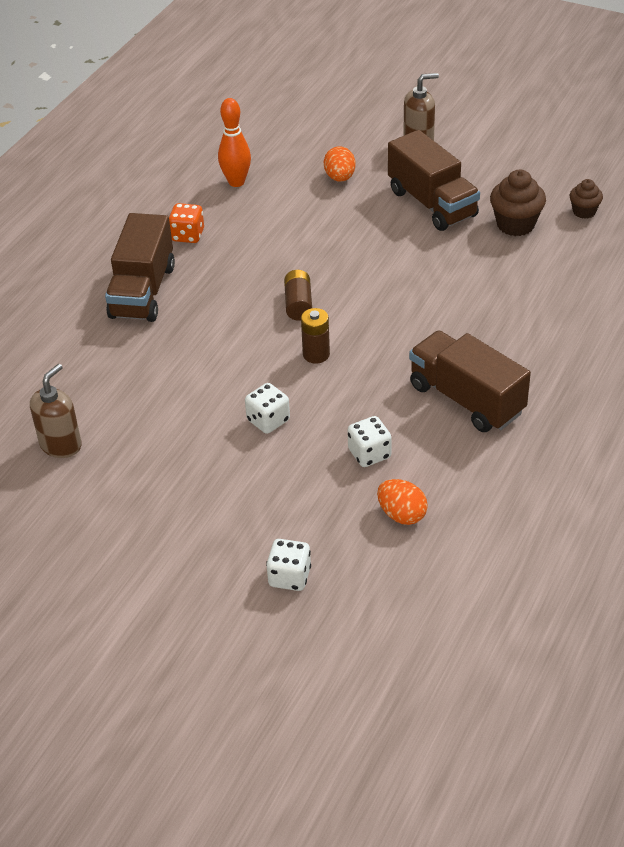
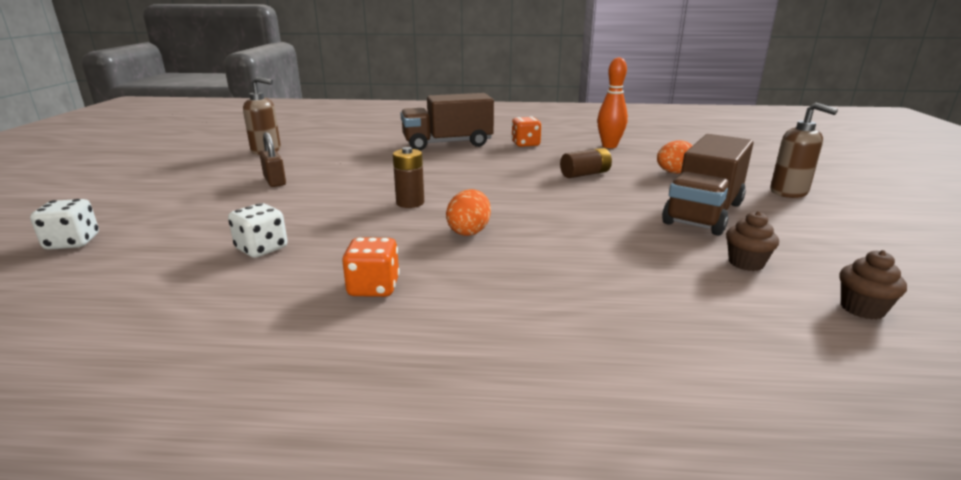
camera: 65 degrees right, 20 degrees down
white dice [245,383,290,434] -> none
brown battery [284,270,312,321] -> brown battery moved to [560,148,612,178]
orange egg [377,479,428,525] -> orange egg moved to [446,189,491,236]
brown truck [409,330,531,432] -> orange dice [342,237,400,297]
brown cupcake [490,170,546,236] -> brown cupcake [726,211,779,271], size x0.60
none -> brown padlock [259,132,286,187]

